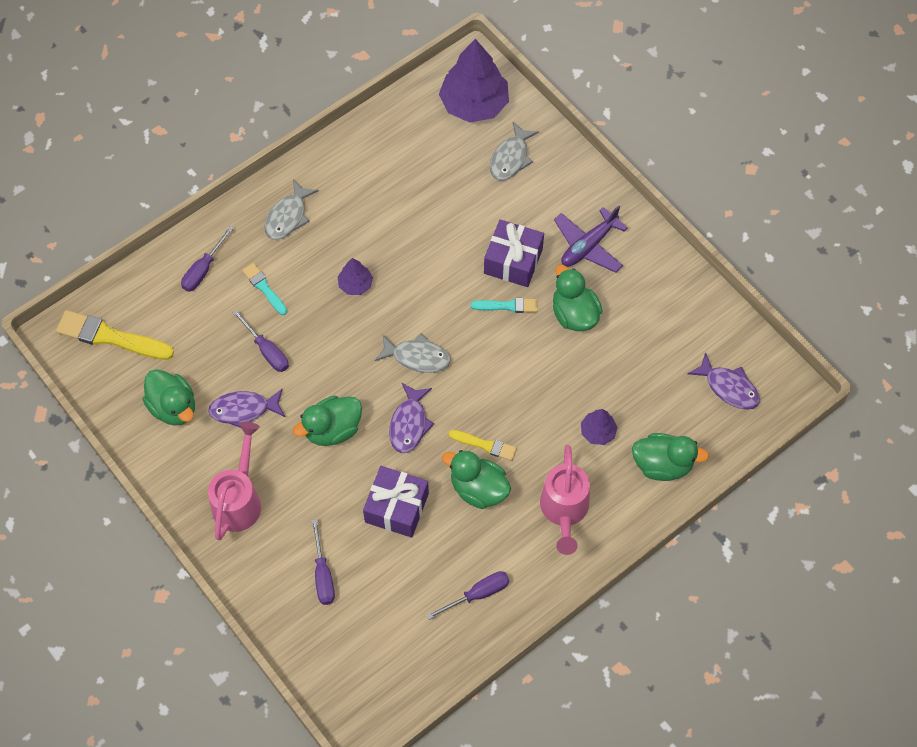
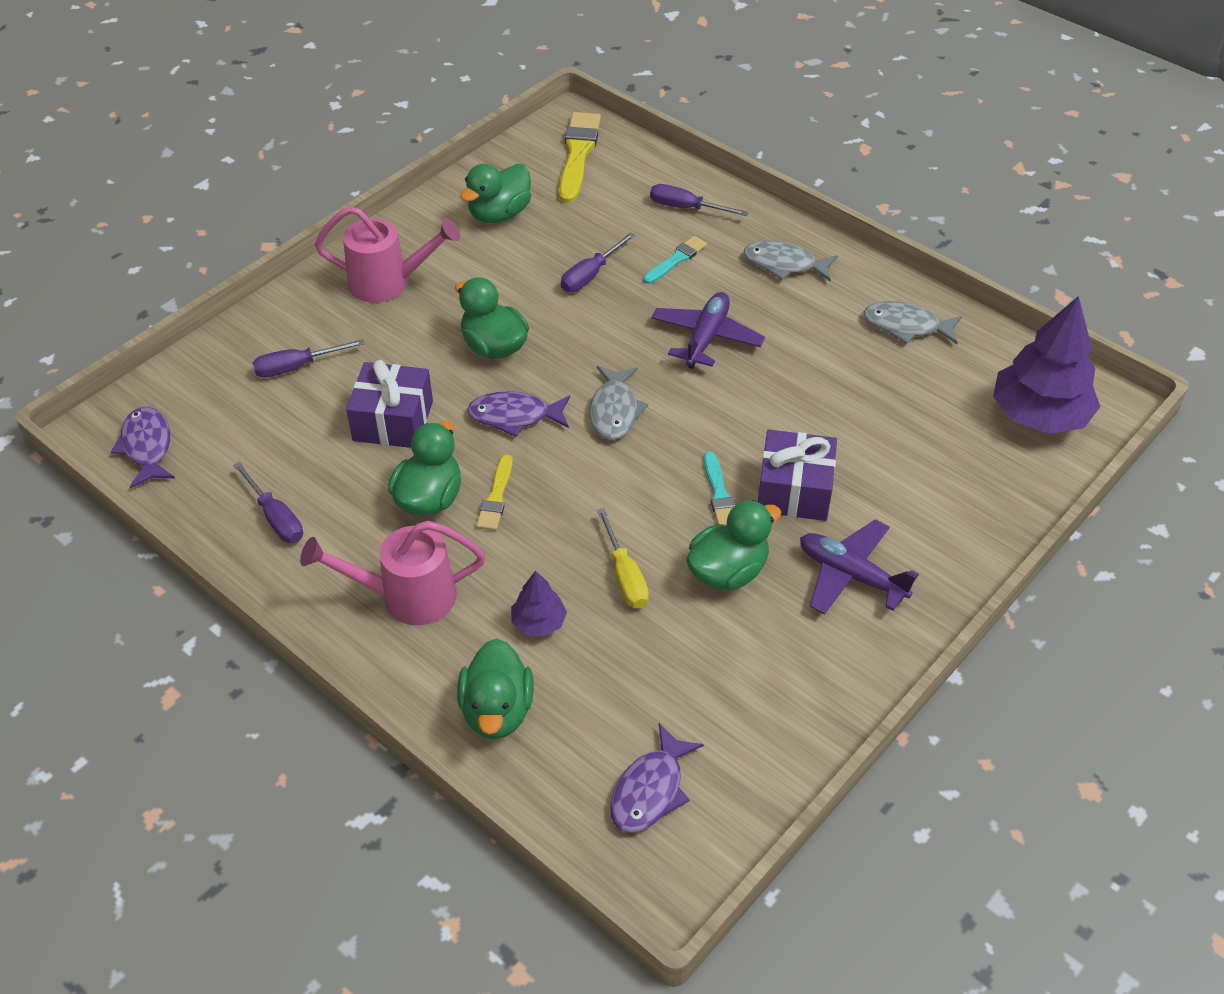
camera: 80 degrees right, 15 degrees down
purple fish [208,388,285,428] -> purple fish moved to [111,407,175,489]
purple tree [338,258,373,295] -> purple plane [651,292,765,369]
grey fish [490,122,539,181] -> grey fish moved to [864,301,962,344]
none -> yellow screwdriver [597,508,649,608]

